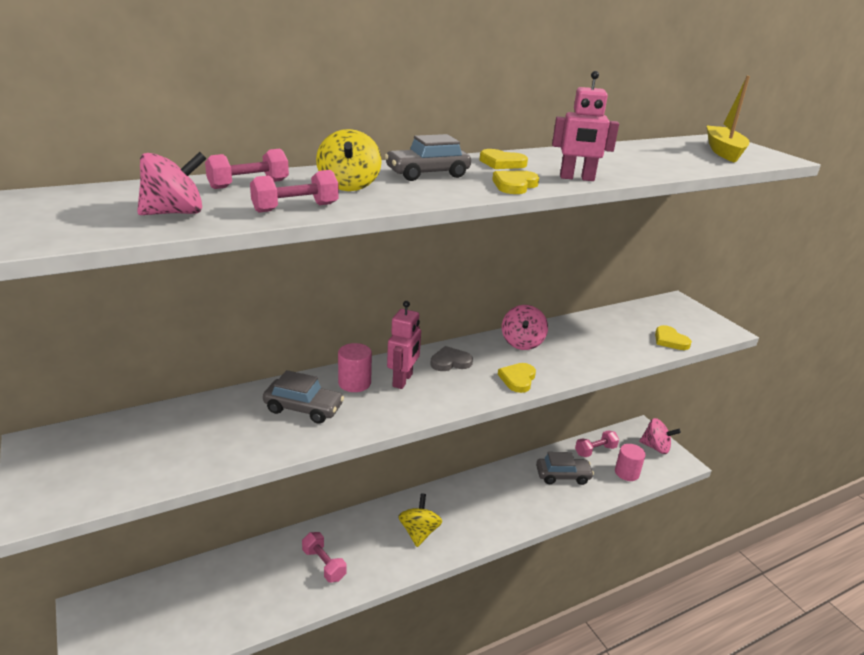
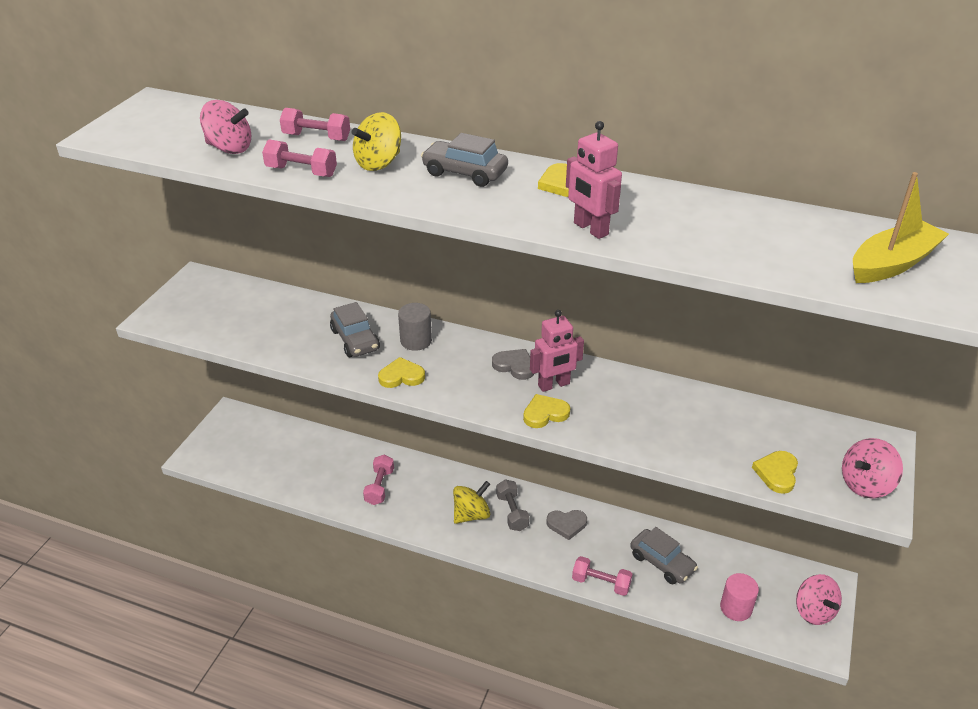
camera: 50 degrees right, 10 degrees up
pink cylinder [338,343,372,392] -> grey cylinder [398,303,432,351]
pink robot [387,301,421,389] -> pink robot moved to [530,310,584,392]
yellow heart [492,170,539,194] -> yellow heart moved to [378,357,425,388]
pink spinning top [502,305,548,350] -> pink spinning top moved to [842,438,903,499]
pink dumbbell [575,430,619,457] -> pink dumbbell moved to [572,556,632,596]
none -> grey dumbbell [496,479,530,531]
none -> grey heart [546,510,587,540]

